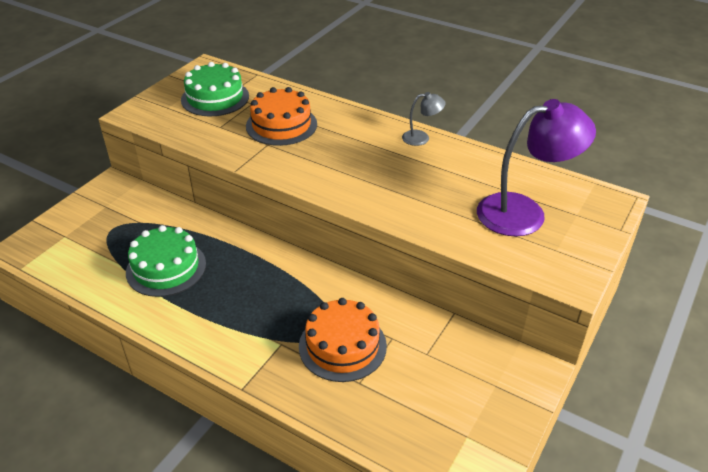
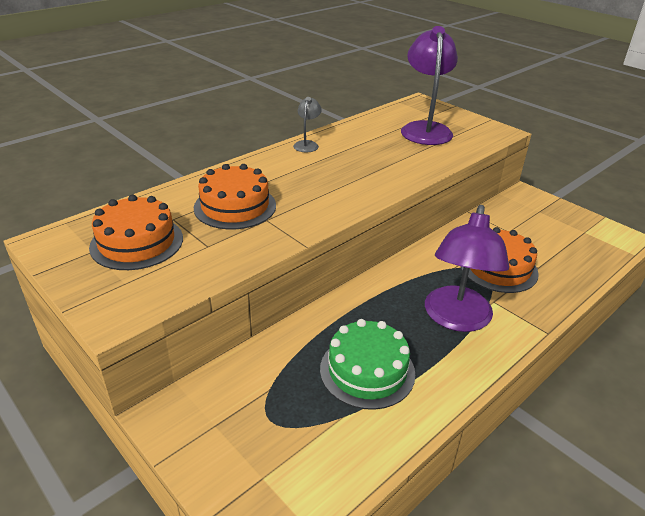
camera: 75 degrees left, 5 degrees down
green cake [181,62,249,116] -> orange cake [89,195,183,270]
none -> purple lamp [425,205,509,332]

